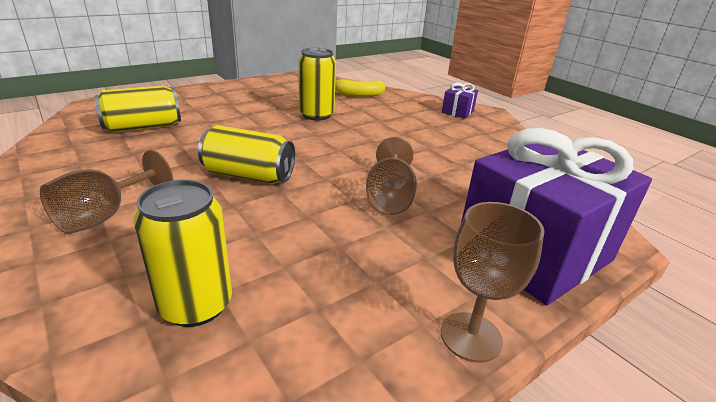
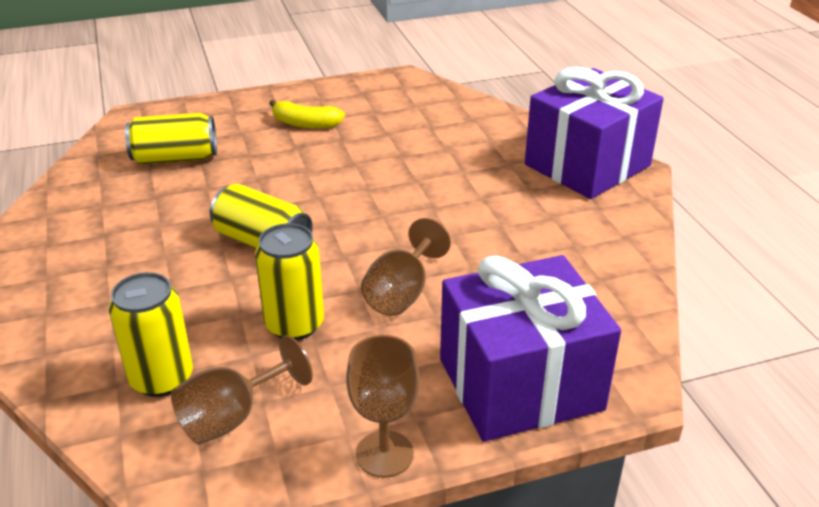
camera: 20 degrees right, 5 degrees up
brown goblet [40,150,173,234] -> brown goblet moved to [171,335,313,444]
yellow can [298,48,336,121] -> yellow can moved to [255,223,324,340]
yellow banana [335,79,386,97] -> yellow banana moved to [269,100,345,128]
purple gift [442,82,478,119] -> purple gift [525,67,664,199], size x2.43

